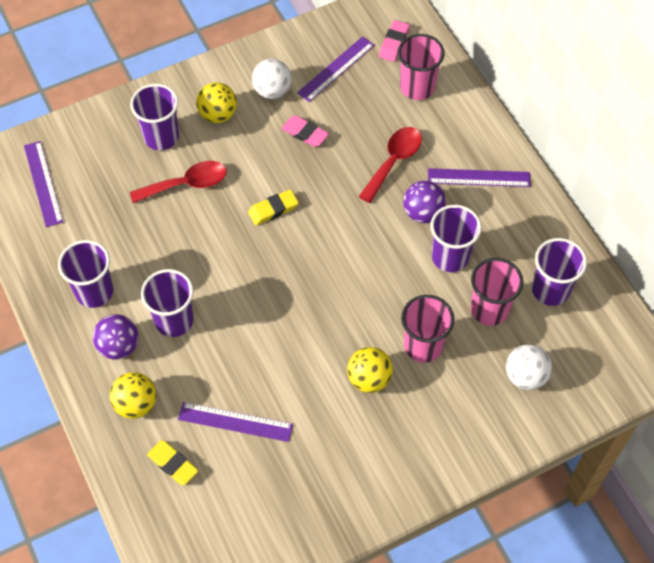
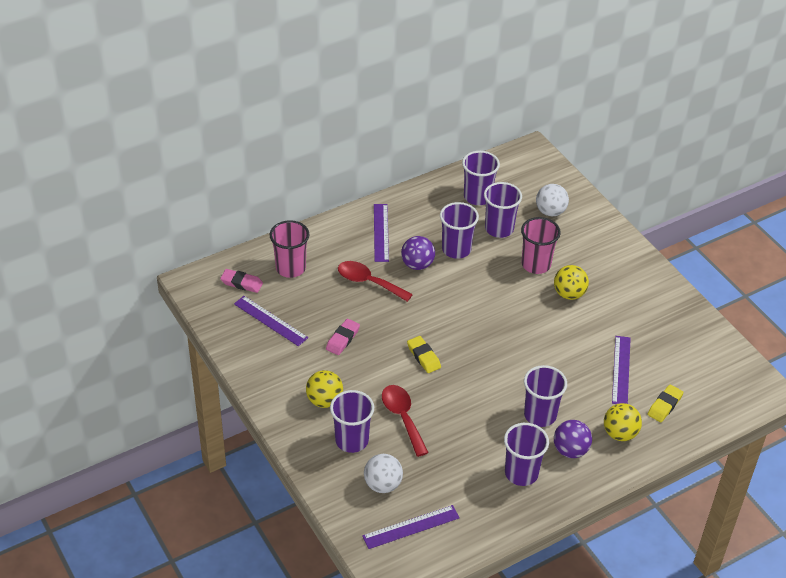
camera: 95 degrees left, 15 degrees down
white ball [252,59,292,99] -> white ball moved to [364,454,403,493]
pink cup [471,258,523,326] -> purple cup [484,182,522,238]

